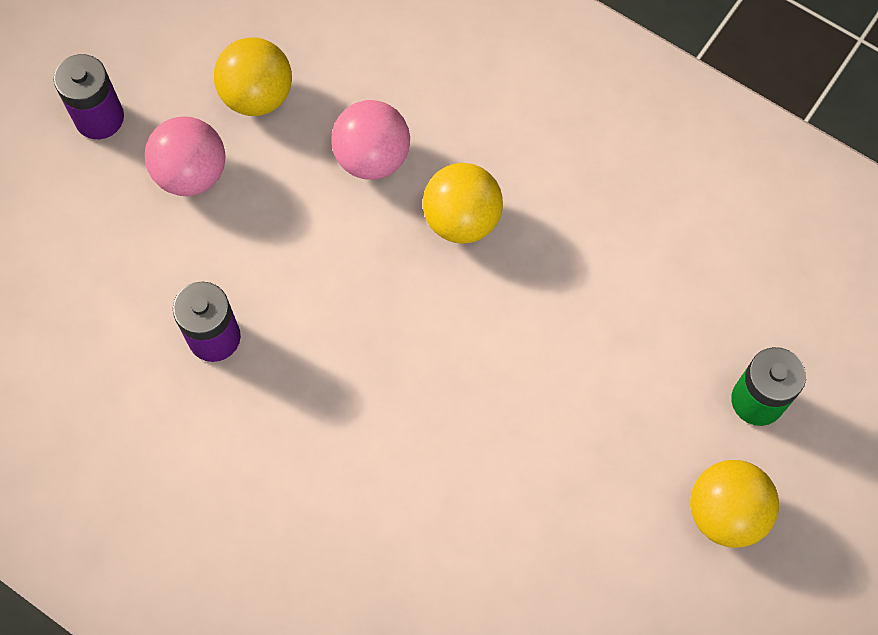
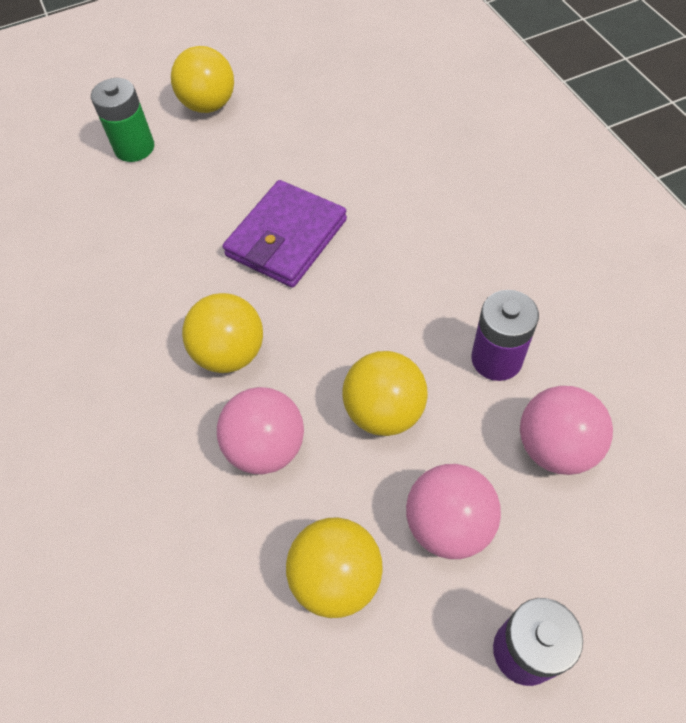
camera: 145 degrees left, 10 degrees down
none -> purple wallet [222,180,347,288]
none -> yellow ball [342,351,428,436]
none -> pink ball [520,386,613,475]

